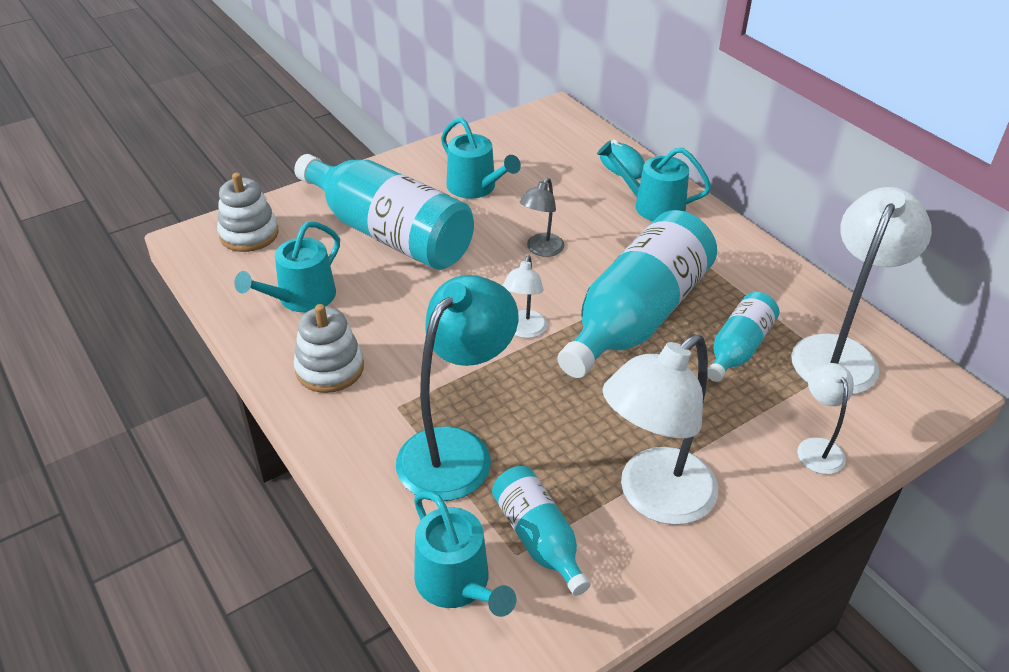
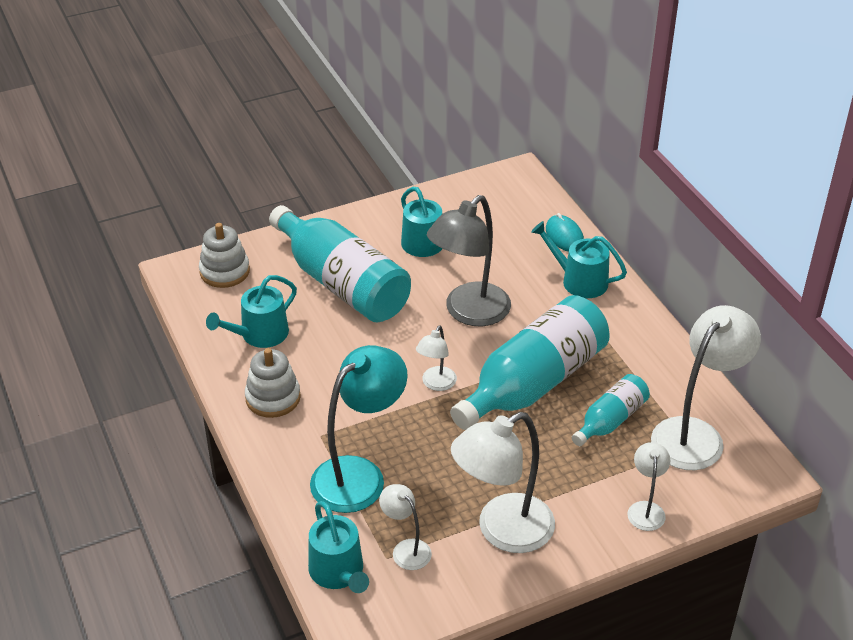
camera: 10 degrees right, 0 degrees up
turquoise bottle [492,466,590,596] -> white lamp [379,484,432,570]
grey lamp [520,178,565,257] -> grey lamp [427,195,511,326], size x1.99

